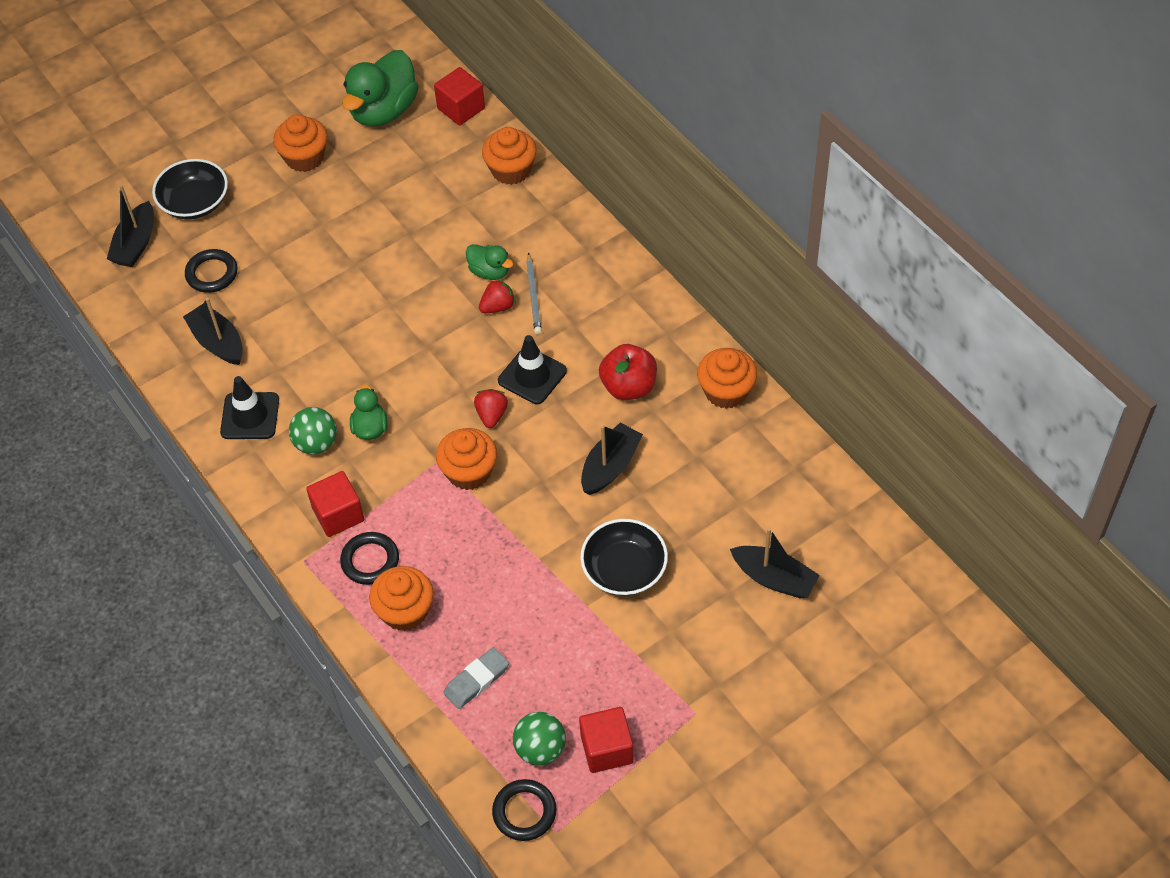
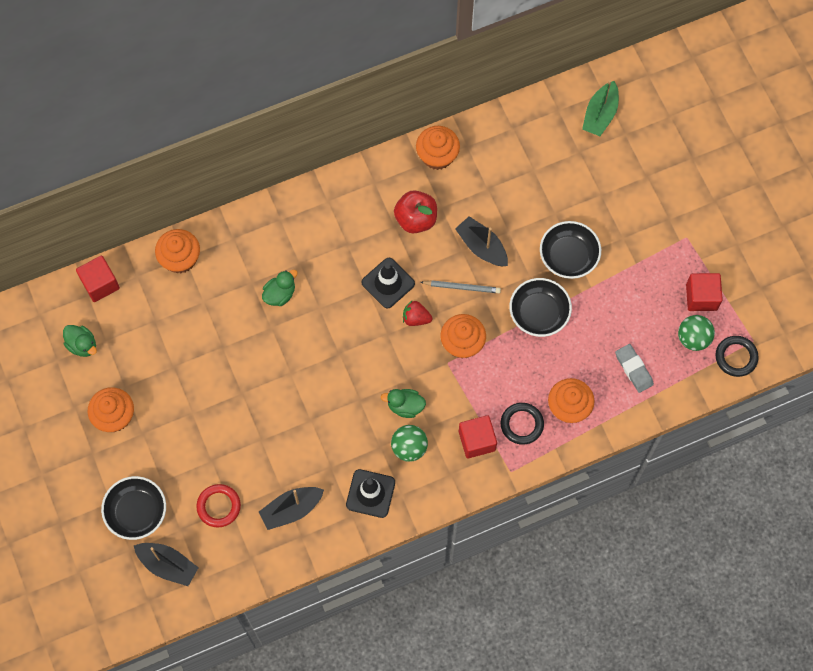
camera: 80 degrees left, 15 degrees up
black ring [185,249,238,293] -> red ring [196,484,241,528]
green duck [342,50,419,127] -> green duck [63,325,97,357], size x0.52
red strawberry [479,278,516,313] -> none
grey pencil [526,252,542,334] -> grey pencil moved to [420,280,501,293]
black boat [730,528,820,599] -> none
none -> black bowl [509,278,572,337]
none -> green boat [582,80,619,136]

